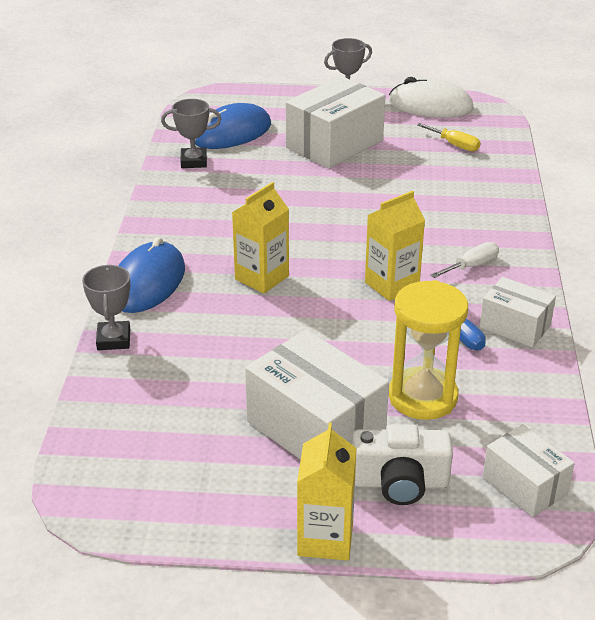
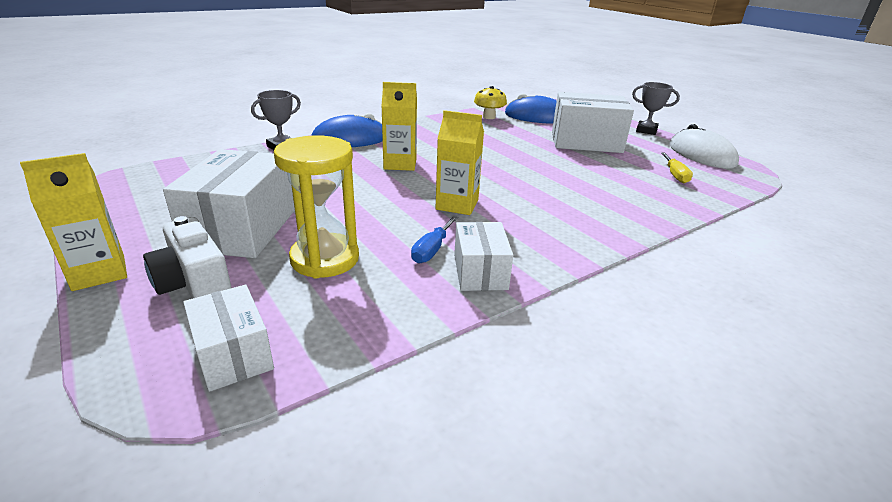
camera: 50 degrees right, 5 degrees down
grey trophy [161,99,222,168] -> yellow mushroom [474,86,507,119]
white screwdriver [431,242,499,278] -> none
white box [483,424,575,517] -> white box turned 45 degrees counterclockwise [183,285,274,392]

